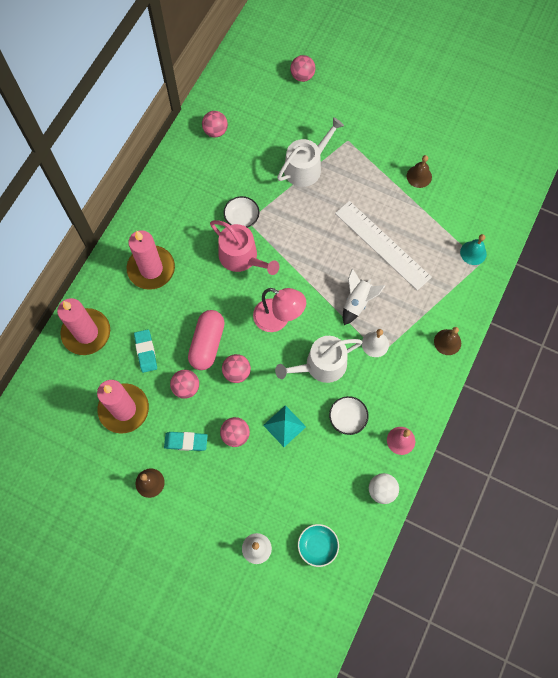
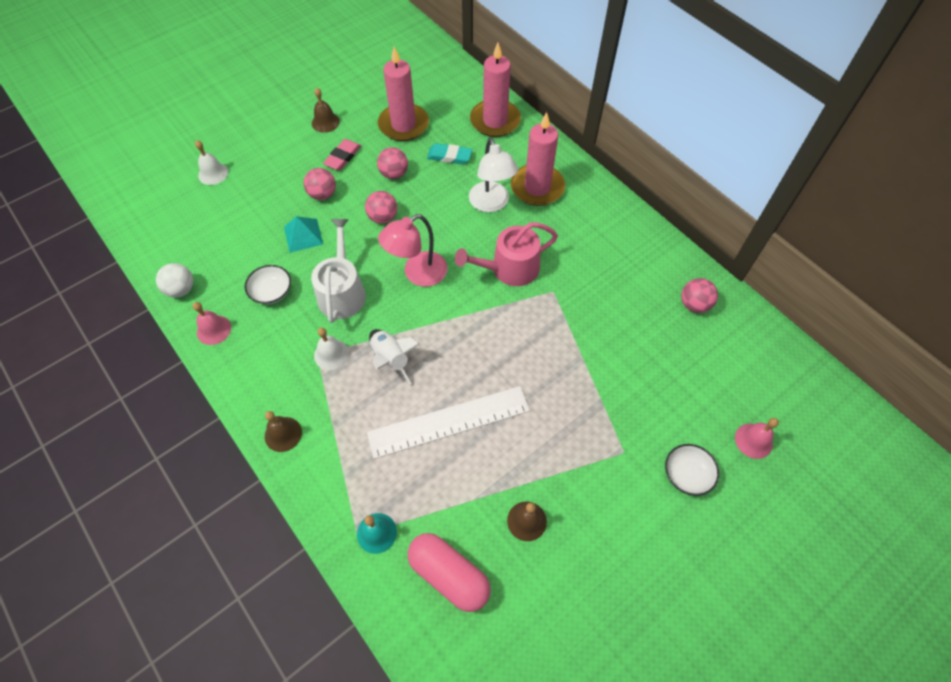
camera: 115 degrees right, 10 degrees down
turquoise eraser [164,432,208,451] -> pink eraser [323,139,361,171]
pink capsule [188,310,225,370] -> pink capsule moved to [408,533,491,612]
white bowl [224,196,260,228] -> white bowl moved to [665,444,719,496]
white watering can [277,117,344,187] -> none
pink ball [290,55,316,82] -> pink bell [735,418,779,459]
turquoise bowl [298,524,339,567] -> none
none -> white lamp [469,138,518,212]

